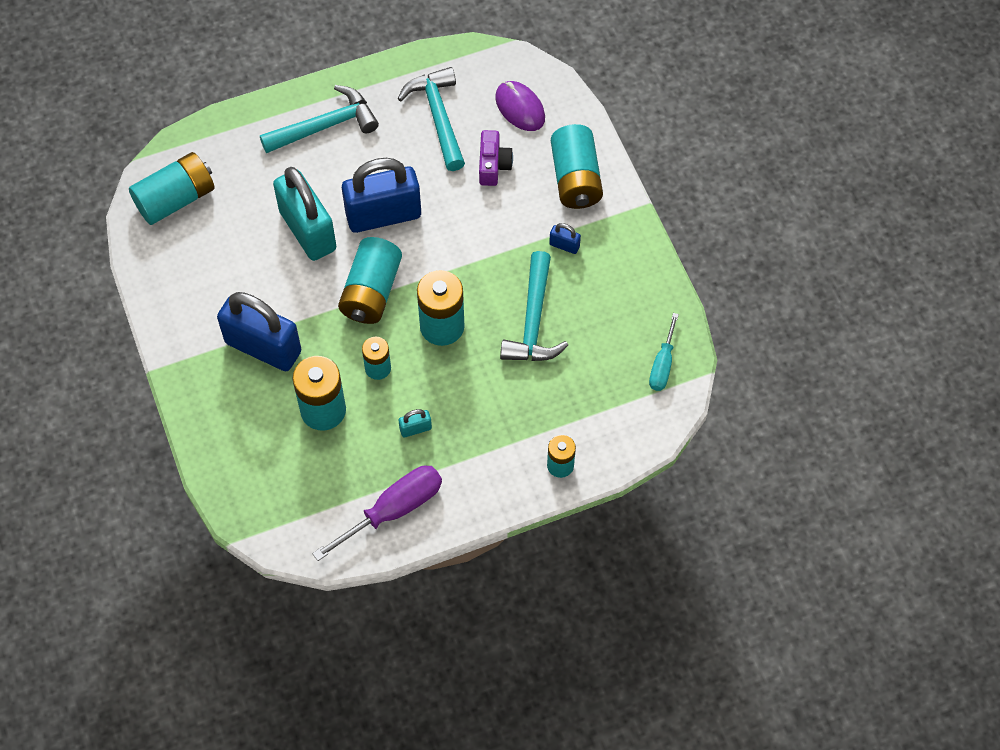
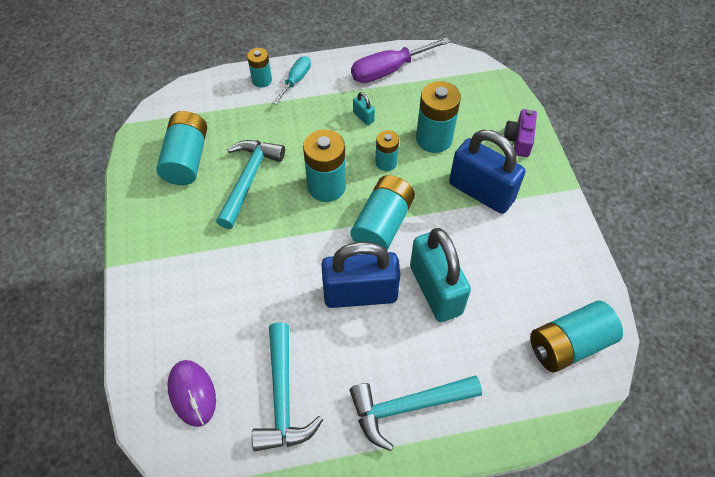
camera: 170 degrees left, 5 degrees down
turquoise padlock [399,409,432,438] -> turquoise padlock turned 60 degrees clockwise [353,92,375,125]
purple camera [479,130,513,186] -> purple camera moved to [504,109,537,157]
blue padlock [549,223,581,254] -> none
turquoise battery [551,124,603,209] -> turquoise battery moved to [156,111,207,185]
turquoise screwdriver [649,313,679,391] -> turquoise screwdriver moved to [273,56,311,105]

